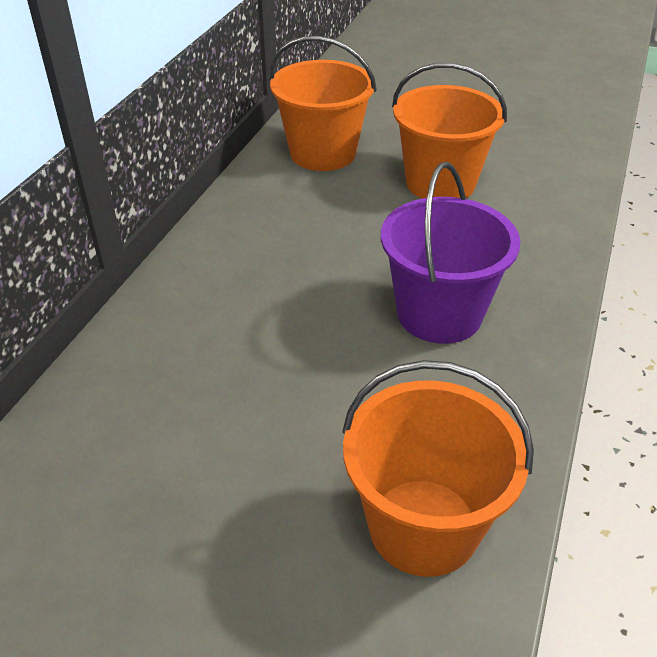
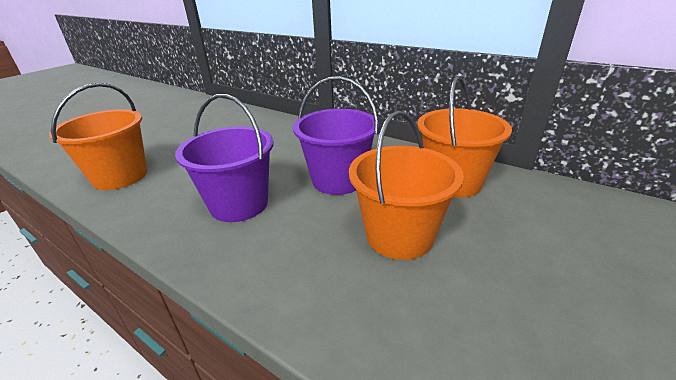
camera: 105 degrees right, 10 degrees down
none -> purple bucket [293,76,379,195]

